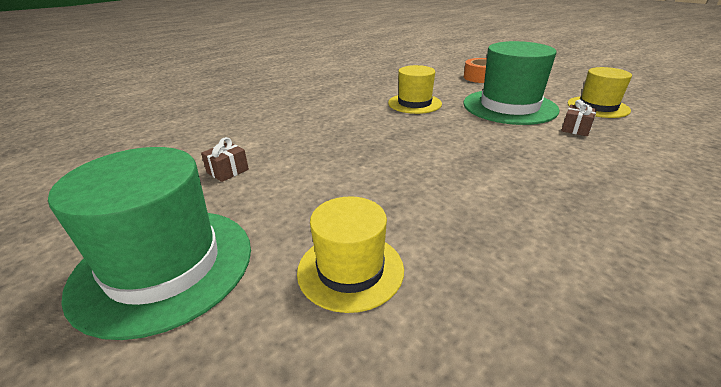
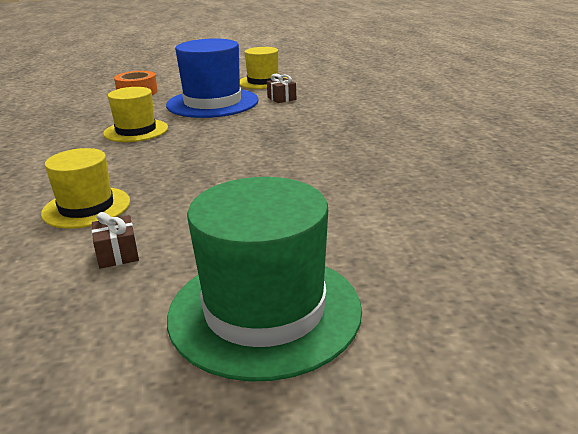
camera: 60 degrees left, 5 degrees down
yellow hat [297,196,404,313] -> yellow hat moved to [41,148,130,229]
green hat [463,41,560,125] -> blue hat [166,38,259,118]

